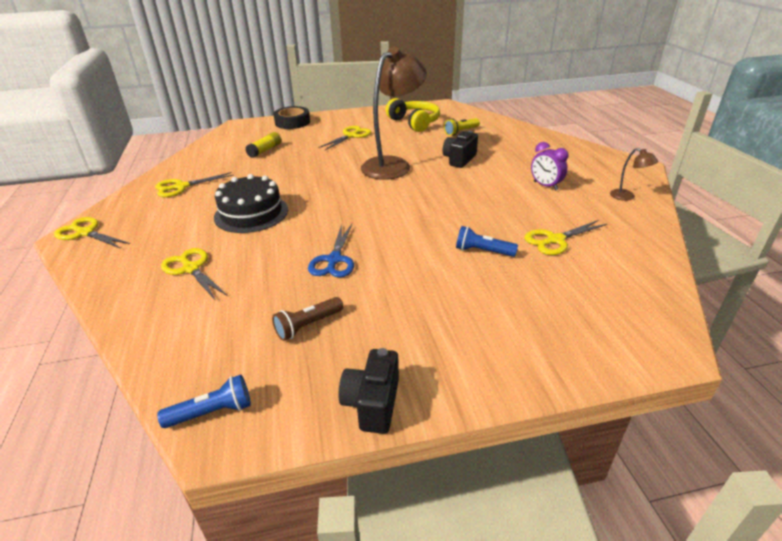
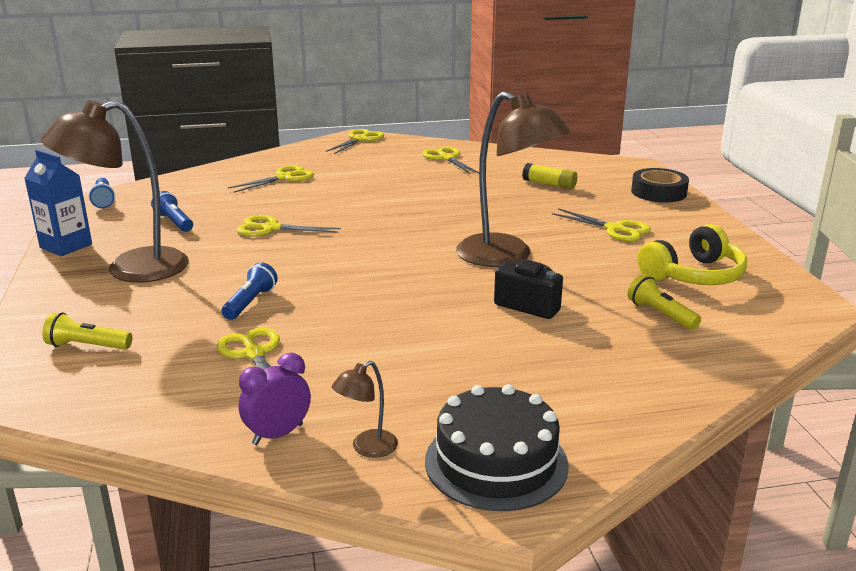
camera: 90 degrees right, 10 degrees down
black cake [214,174,288,233] -> black cake moved to [425,384,569,511]
brown flashlight [272,297,343,341] -> blue flashlight [151,191,193,232]
blue scissors [308,224,354,277] -> yellow scissors [237,215,341,237]
black camera [339,348,399,434] -> blue carton [24,150,92,256]
purple clock [531,142,569,190] -> purple clock moved to [239,352,311,445]
none -> brown lamp [41,100,189,283]
none -> yellow flashlight [43,313,132,349]

